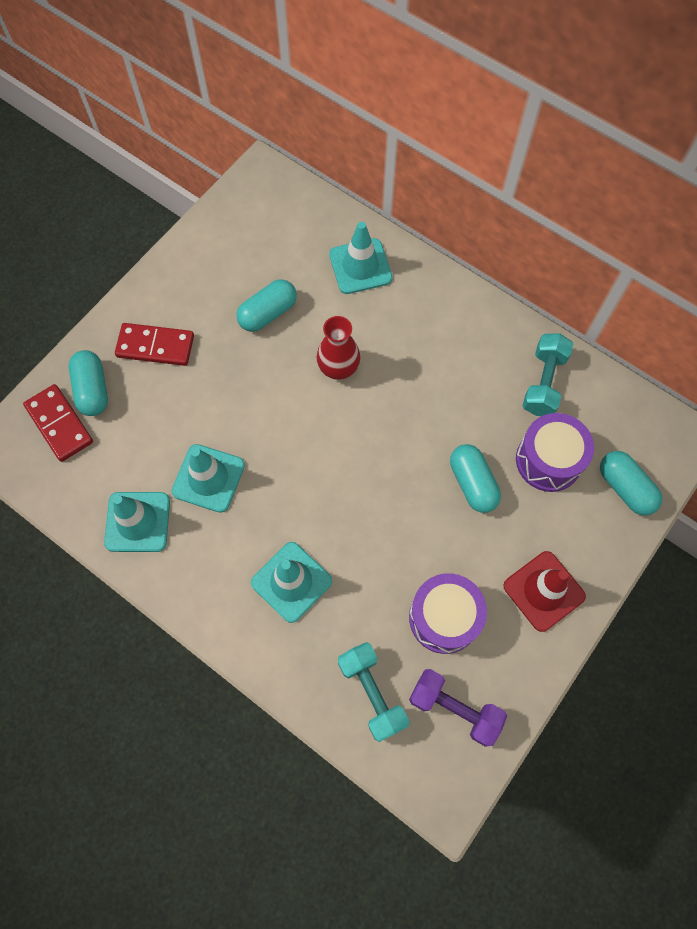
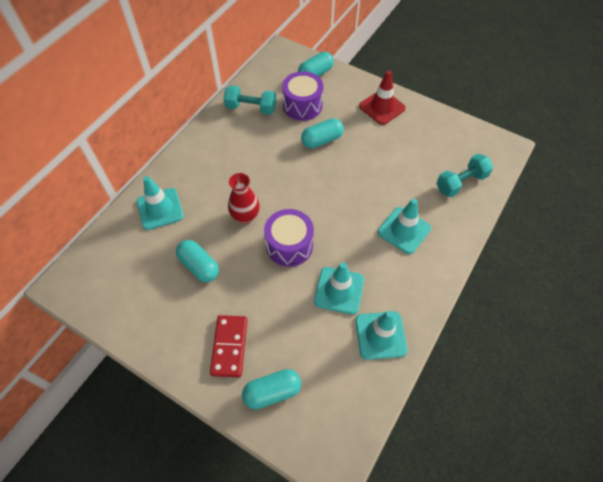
camera: 95 degrees left, 10 degrees down
red domino [23,384,93,462] -> none
purple drum [409,573,487,654] -> purple drum moved to [264,209,314,267]
purple dumbbell [409,669,507,746] -> none

